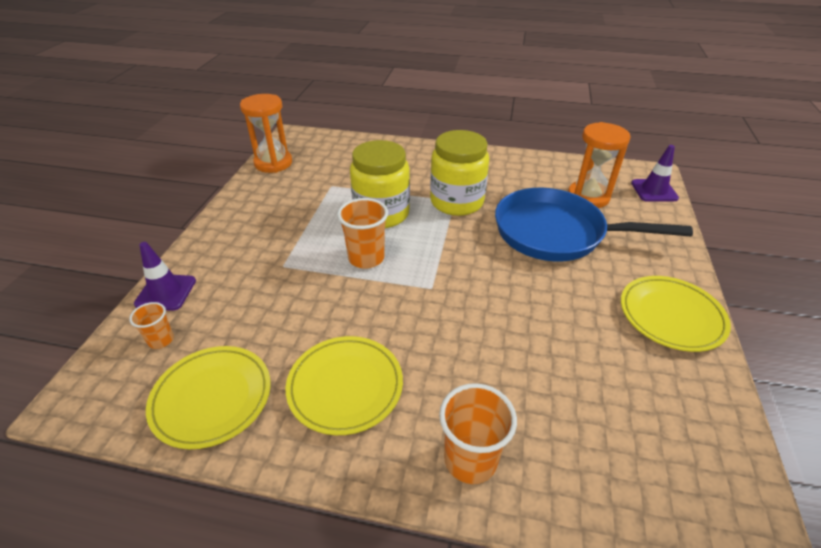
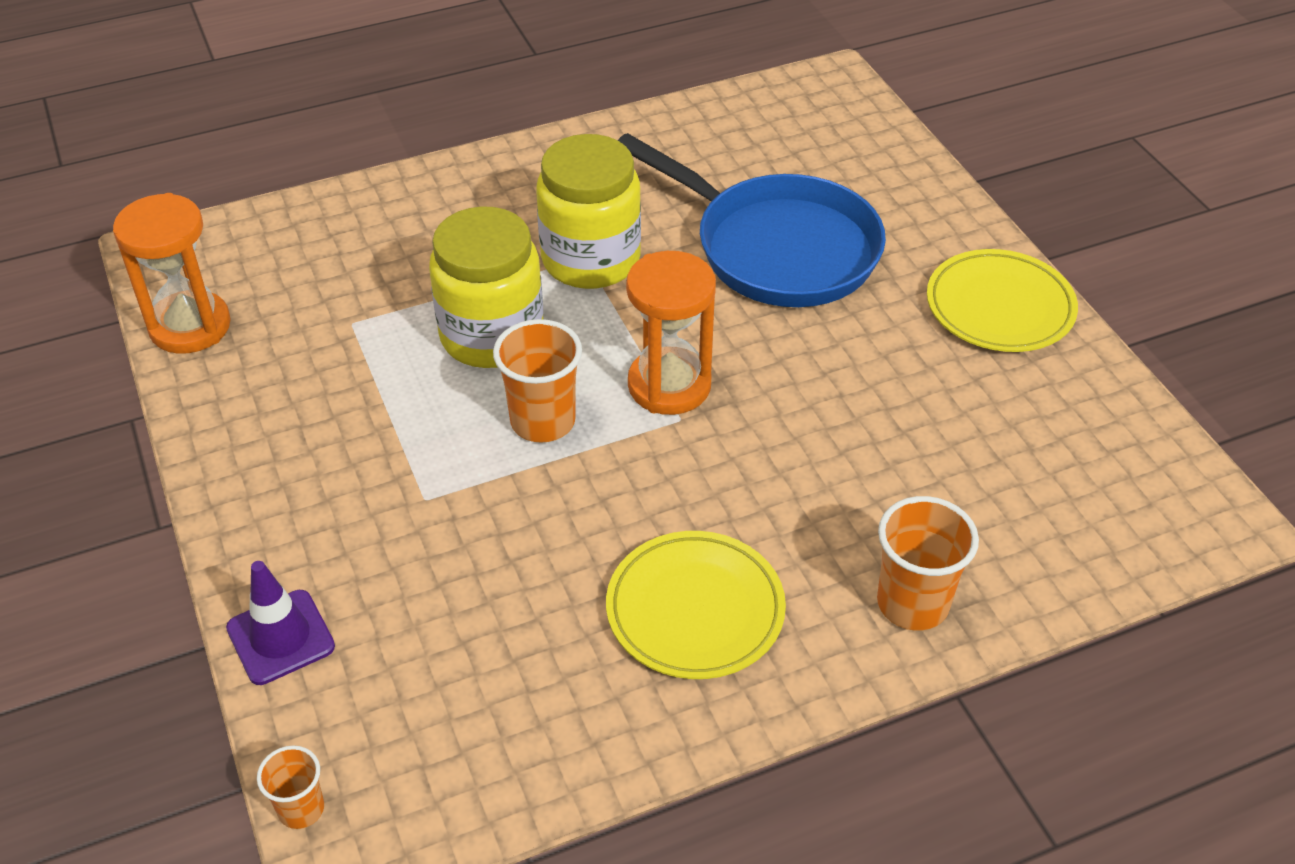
camera: 35 degrees left, 5 degrees up
orange cup [129,302,174,349] -> orange cup moved to [257,745,324,829]
yellow plate [146,346,271,449] -> none
blue pan [495,188,693,262] -> blue pan turned 120 degrees counterclockwise [618,133,886,307]
orange hourglass [568,122,630,208] -> orange hourglass moved to [626,251,716,415]
purple traffic cone [631,145,679,202] -> none

